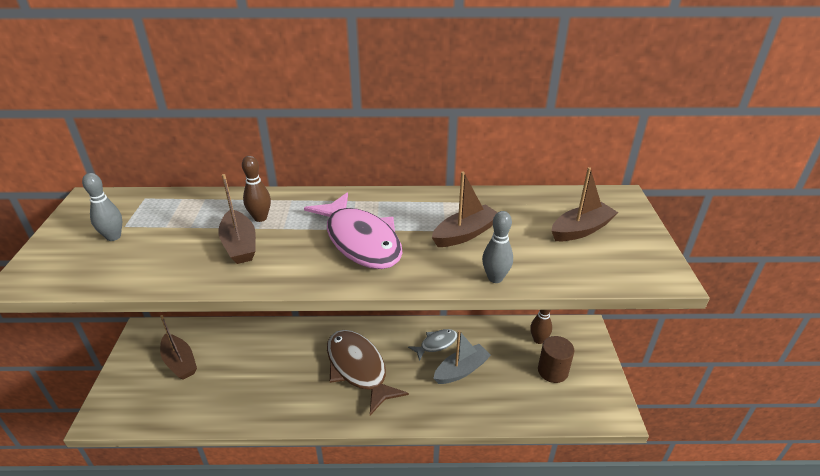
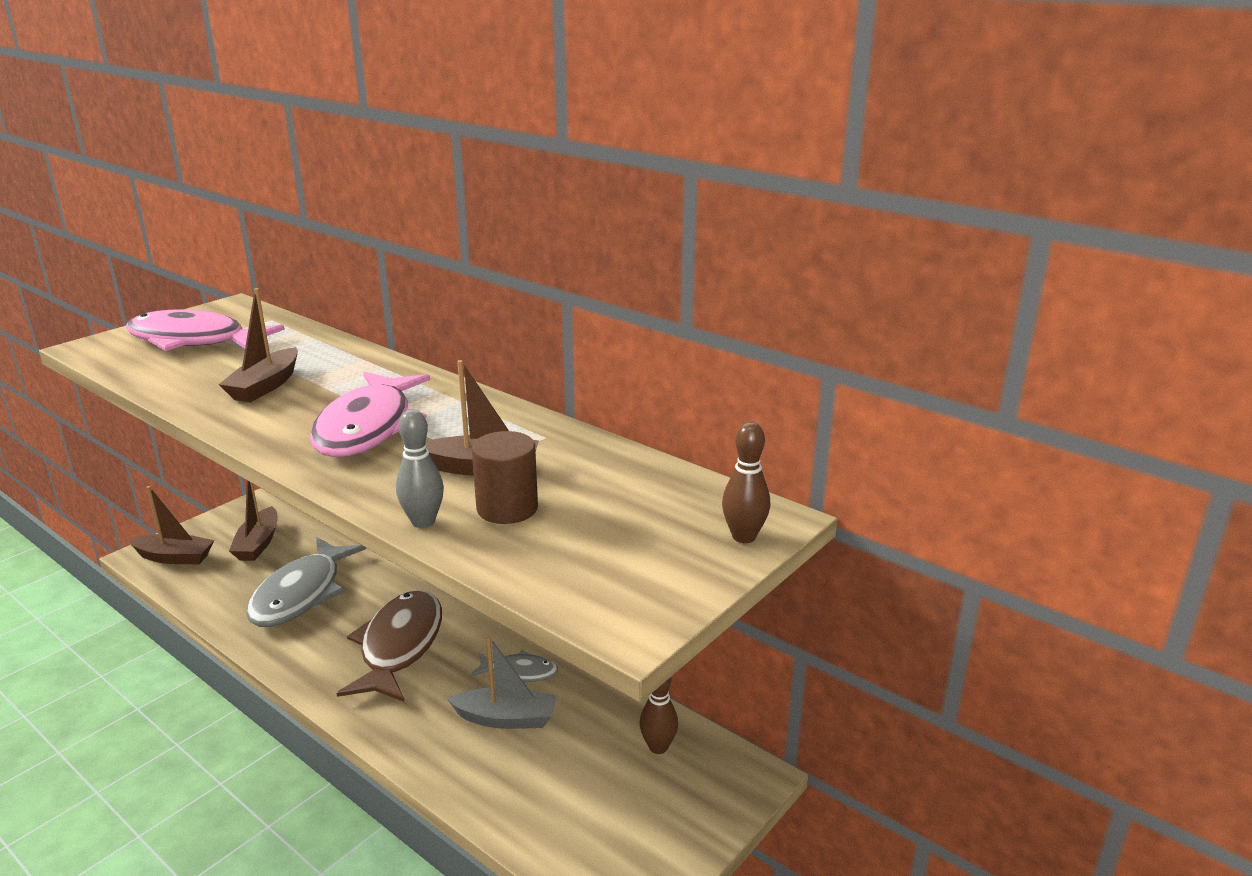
camera: 40 degrees right, 10 degrees down
grey bowling pin [82,173,122,241] -> pink fish [126,310,285,351]
brown bowling pin [242,156,271,222] -> brown bowling pin moved to [722,422,770,543]
brown cylinder [538,336,575,383] -> brown cylinder moved to [472,431,538,524]
brown boat [552,167,618,241] -> brown boat moved to [128,486,214,564]
none -> grey fish [246,537,366,627]

